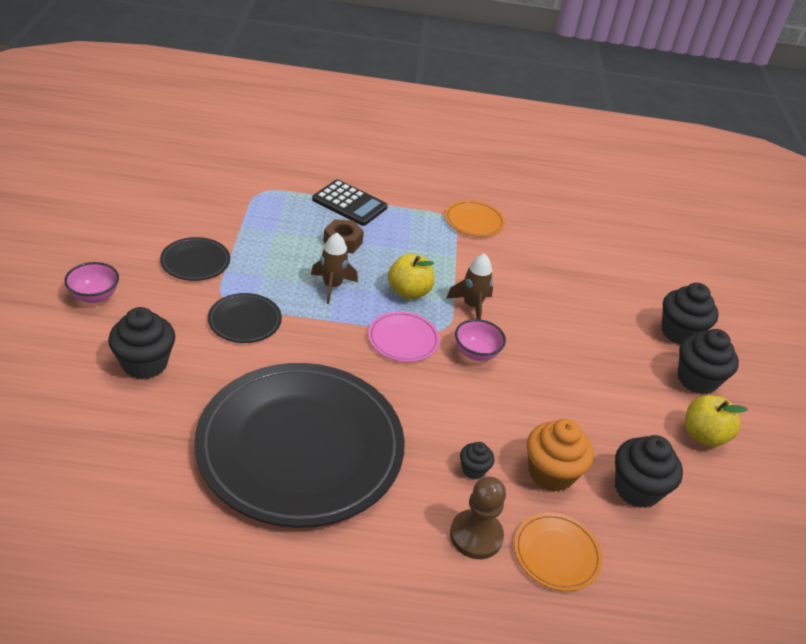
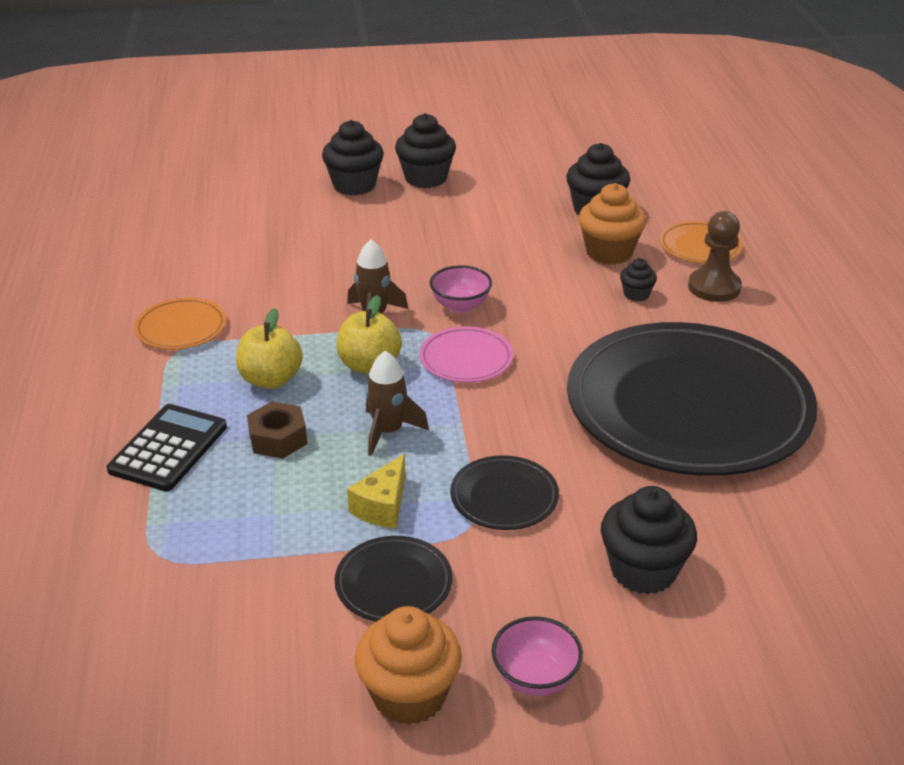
camera: 95 degrees left, 5 degrees down
yellow apple [685,395,748,447] -> yellow apple moved to [236,308,303,389]
none -> yellow cheese [347,454,405,528]
none -> orange cupcake [355,606,462,725]

